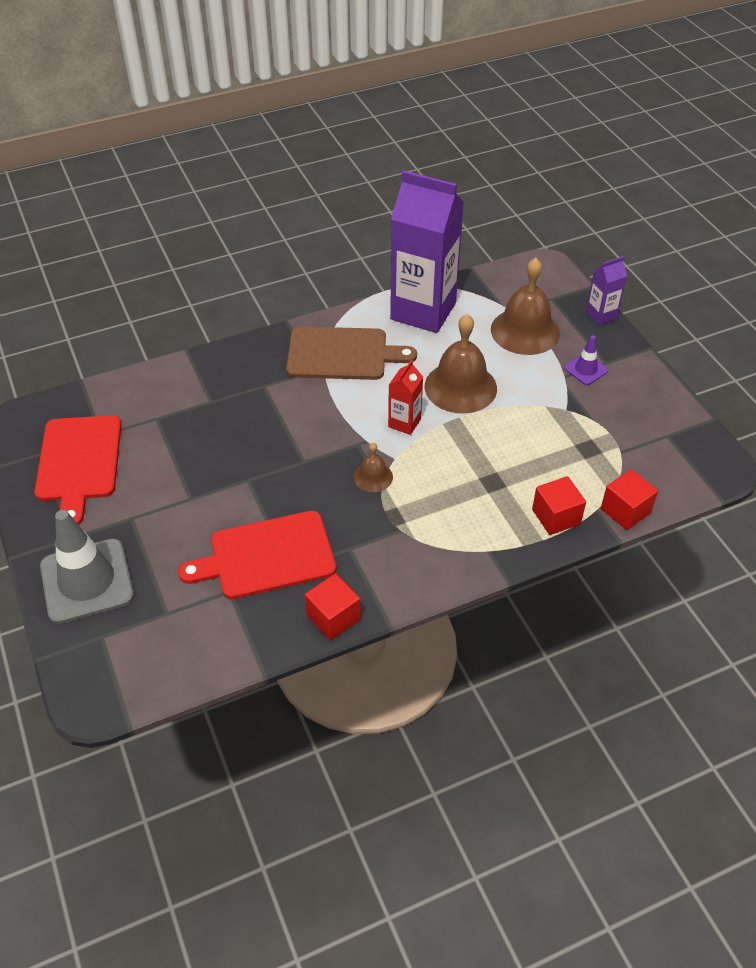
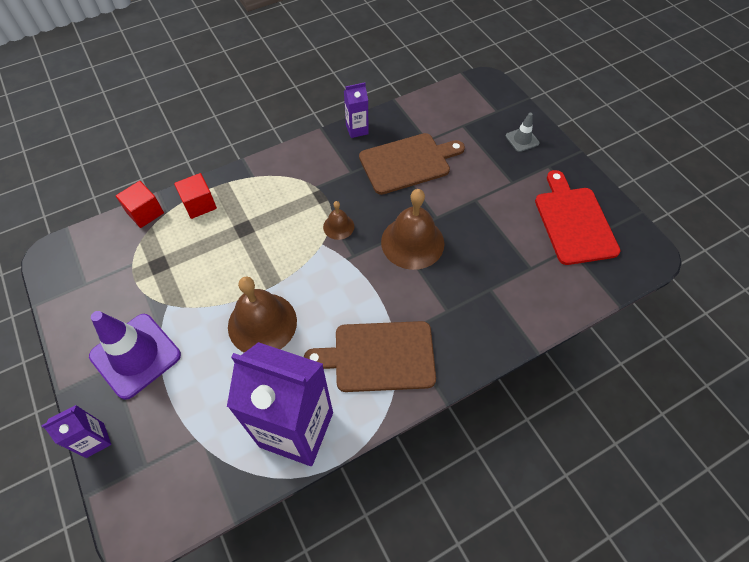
camera: 175 degrees right, 10 degrees up
grey traffic cone [40,510,134,624] -> grey traffic cone [505,113,540,152], size x0.48
red cutting board [178,511,336,599] -> brown cutting board [359,133,465,195]
red cube [305,573,361,640] -> purple carton [344,82,369,138]
red carton [388,360,423,435] -> none
brown bell [491,258,560,355] -> brown bell moved to [381,189,444,270]
purple traffic cone [564,335,608,385] -> purple traffic cone [89,311,181,400], size x2.08

